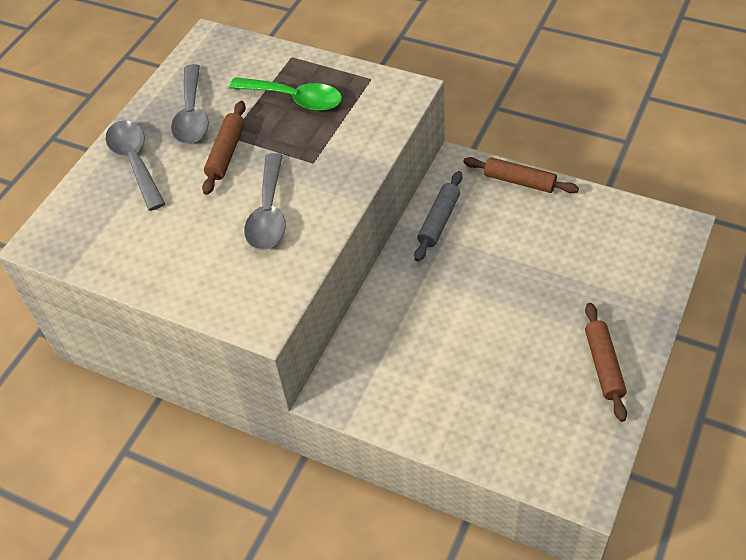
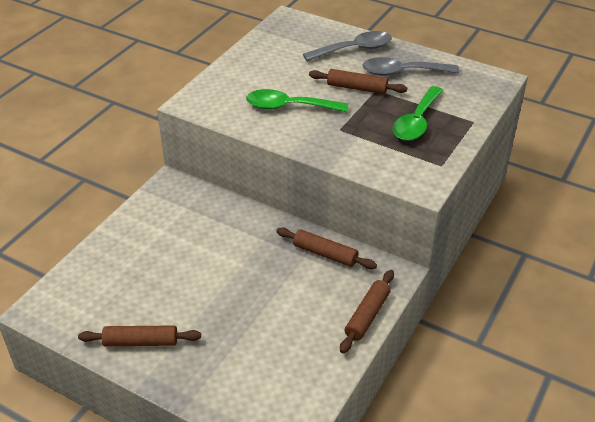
camera: 90 degrees right, 10 degrees down
grey spoon [244,153,286,250] -> green spoon [246,89,348,112]
grey rolling pin [414,171,462,261] -> brown rolling pin [276,228,377,269]

